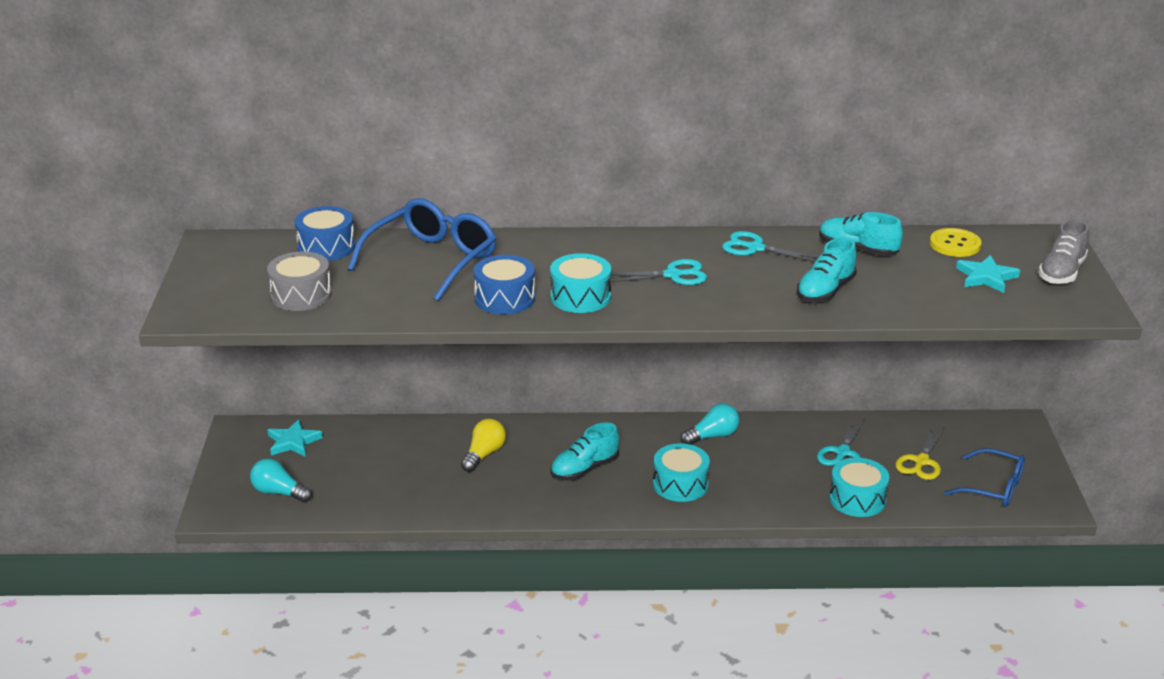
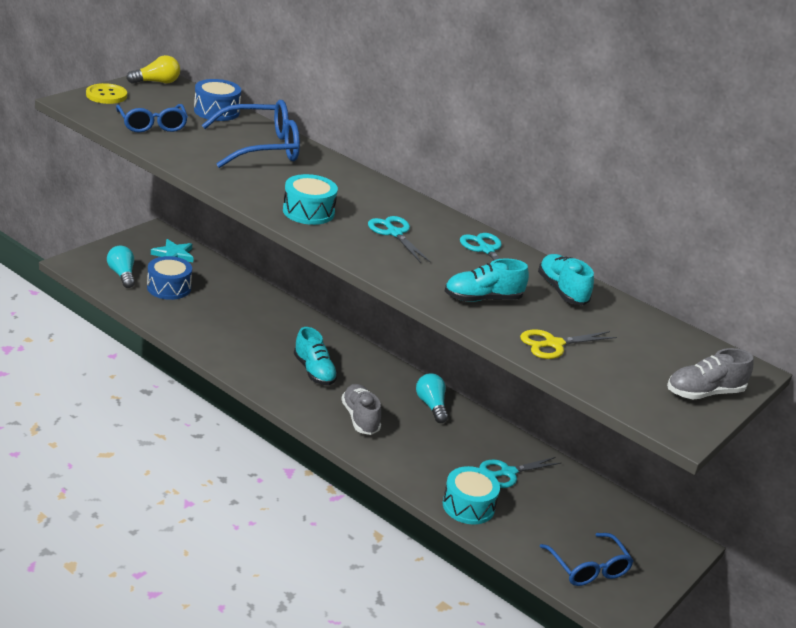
camera: 35 degrees right, 0 degrees up
grey drum [267,252,332,311] -> blue glasses [116,104,188,133]
yellow light bulb [461,419,506,472] -> yellow light bulb moved to [126,55,180,84]
blue drum [473,255,535,315] -> blue drum moved to [147,256,192,300]
turquoise shoe [551,422,619,481] -> turquoise shoe turned 120 degrees counterclockwise [294,327,338,385]
turquoise scissors [610,259,707,285] -> turquoise scissors turned 150 degrees counterclockwise [368,216,431,263]
turquoise drum [653,443,710,502] -> grey shoe [341,384,381,435]
turquoise light bulb [680,403,740,445] -> turquoise light bulb turned 120 degrees counterclockwise [416,373,448,423]
yellow scissors [895,426,945,480] -> yellow scissors moved to [520,329,617,359]
yellow button [930,228,982,257] -> yellow button moved to [86,83,127,104]
turquoise star [956,255,1020,293] -> none

